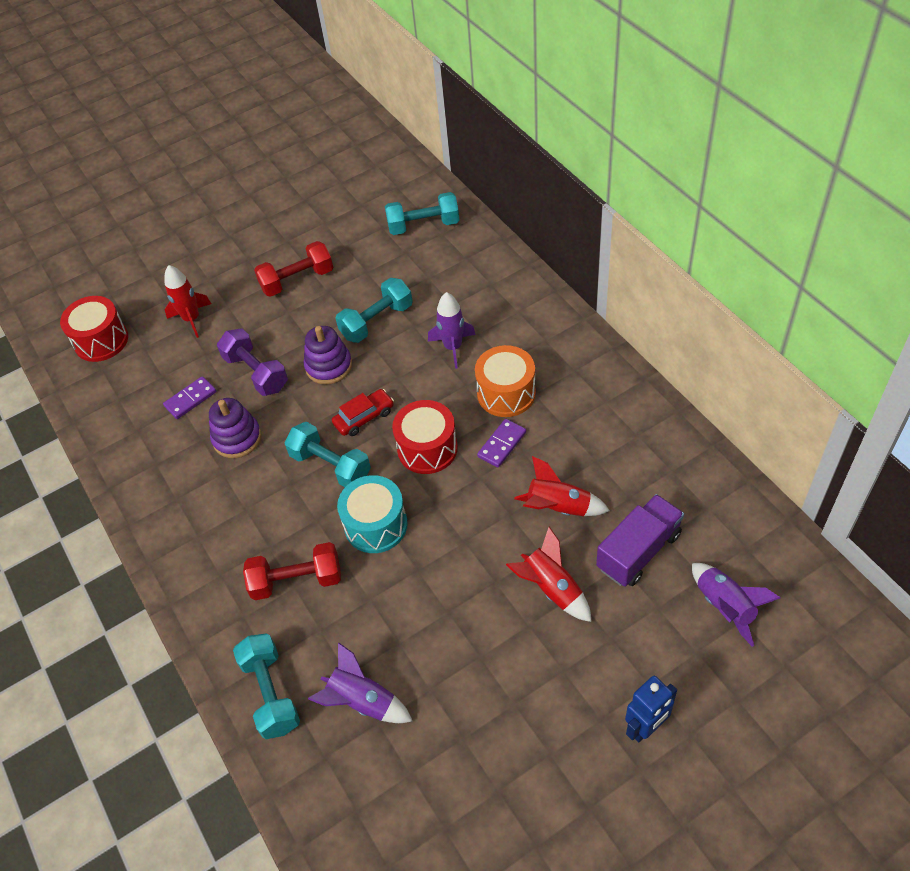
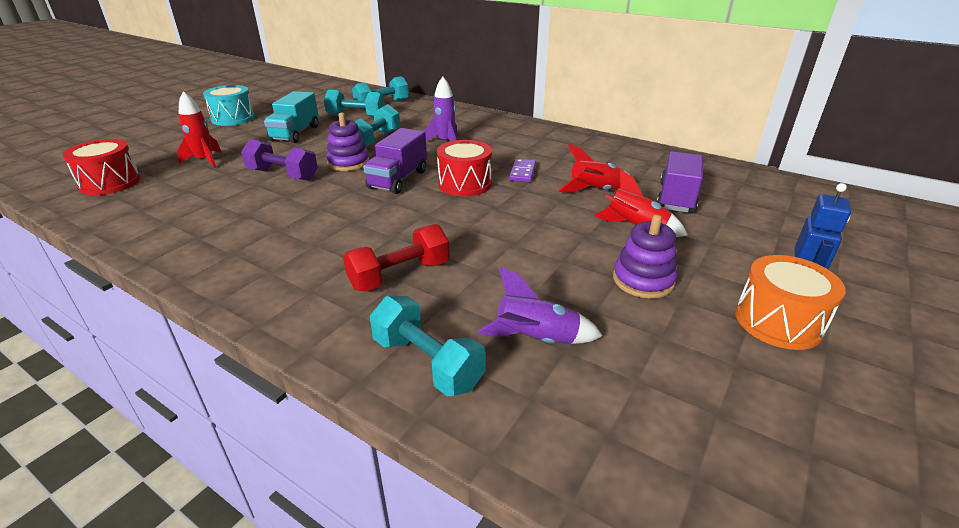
camera: 30 degrees left, 20 degrees down
purple domino [163,376,216,419] -> none
purple stacking toy [209,398,262,458] -> purple stacking toy moved to [613,215,678,299]
red dumbbell [254,241,333,297] -> turquoise truck [264,91,319,143]
turquoise dumbbell [284,422,371,487] -> turquoise dumbbell moved to [324,90,385,118]
red car [332,389,394,436] -> purple truck [363,128,427,194]
turquoise drum [337,475,408,553] -> turquoise drum moved to [203,85,255,126]
orange drum [475,345,536,417] -> orange drum moved to [735,255,846,350]
purple rocket [692,563,780,647] -> none

